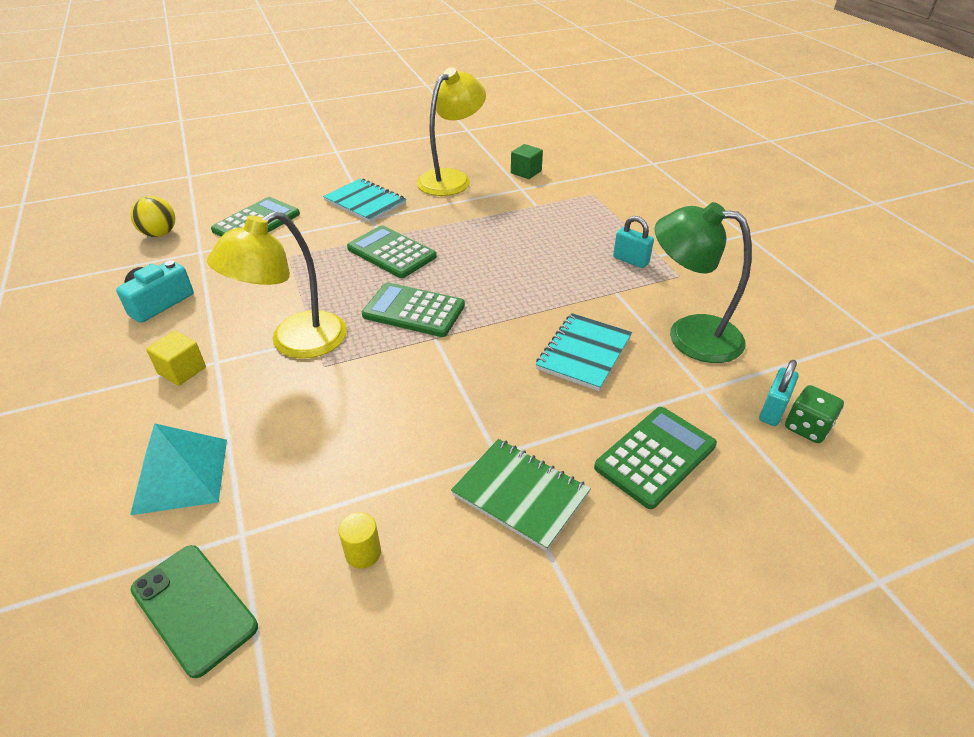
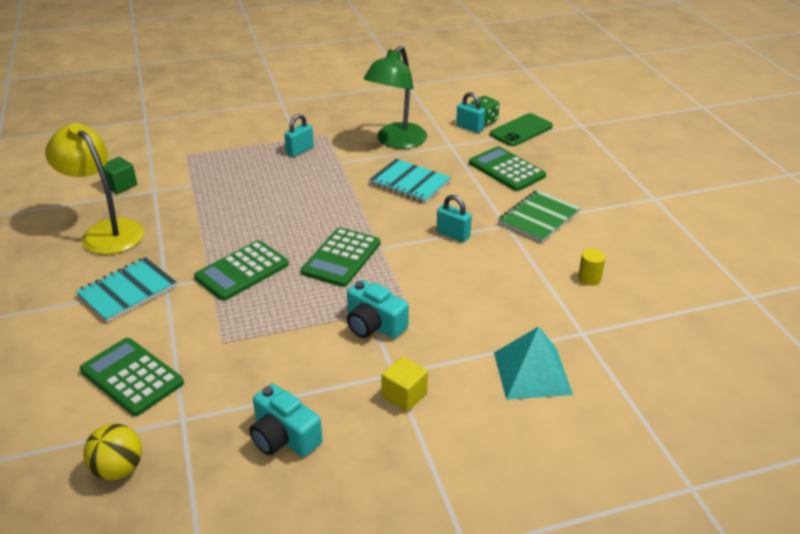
camera: 85 degrees left, 5 degrees down
green phone [131,545,258,678] -> green phone moved to [490,113,553,146]
yellow lamp [207,211,347,359] -> turquoise camera [347,280,409,339]
none -> turquoise padlock [437,195,472,242]

